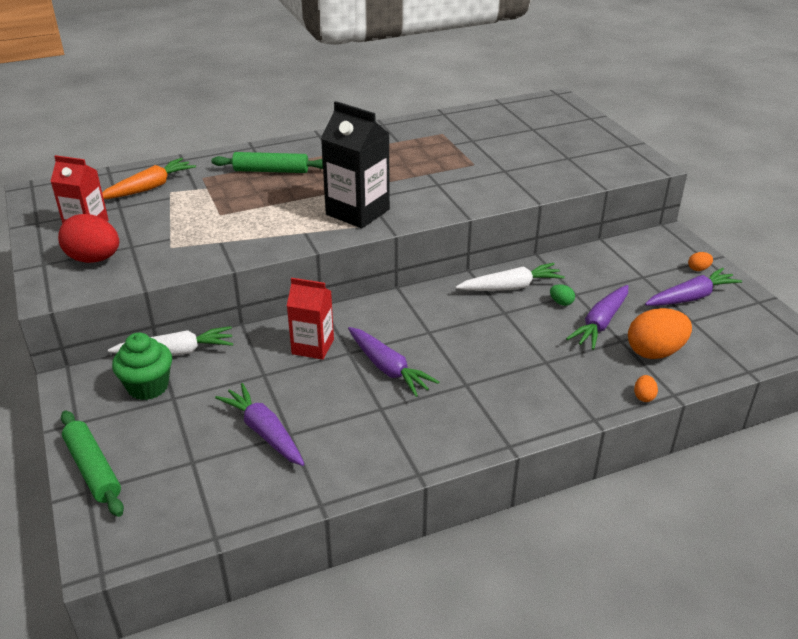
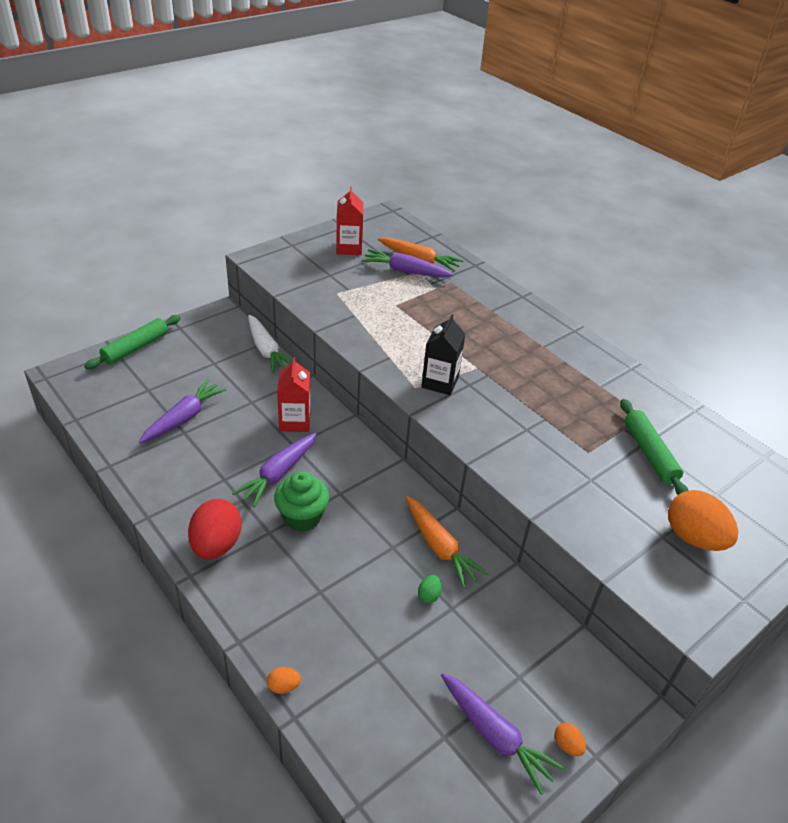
camera: 70 degrees right, 5 degrees up
red egg [58,214,119,263] -> red egg moved to [188,499,242,559]
green cupcake [112,333,172,400] -> green cupcake moved to [274,471,329,532]
green rolling pin [211,152,323,173] -> green rolling pin moved to [620,399,689,495]
black carton [321,101,390,228] -> black carton [421,314,465,395], size x0.66
white carrot [456,263,565,291] -> orange carrot [406,496,488,588]
purple carrot [566,285,628,350] -> purple carrot moved to [361,249,454,277]
orange egg [628,308,692,359] -> orange egg moved to [668,490,738,551]

